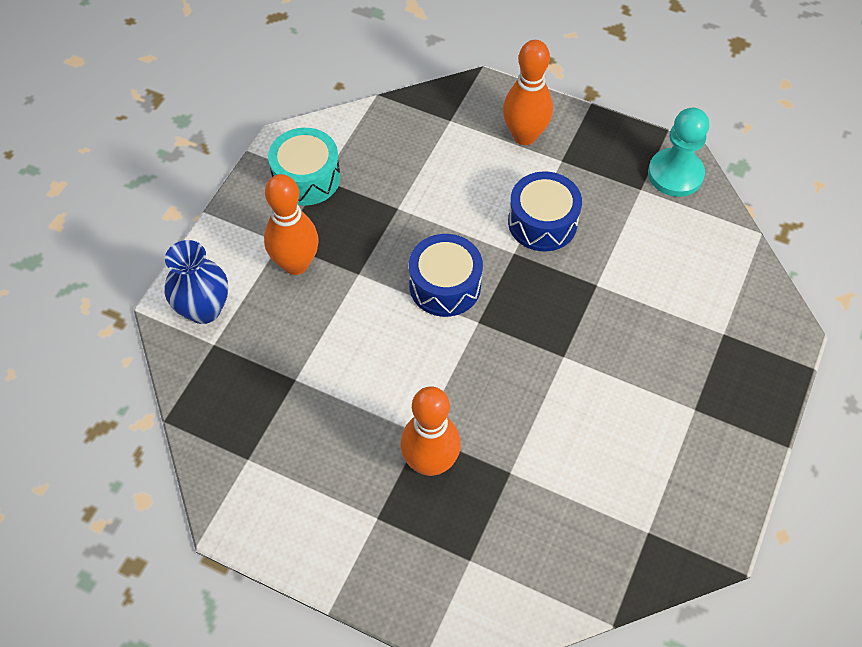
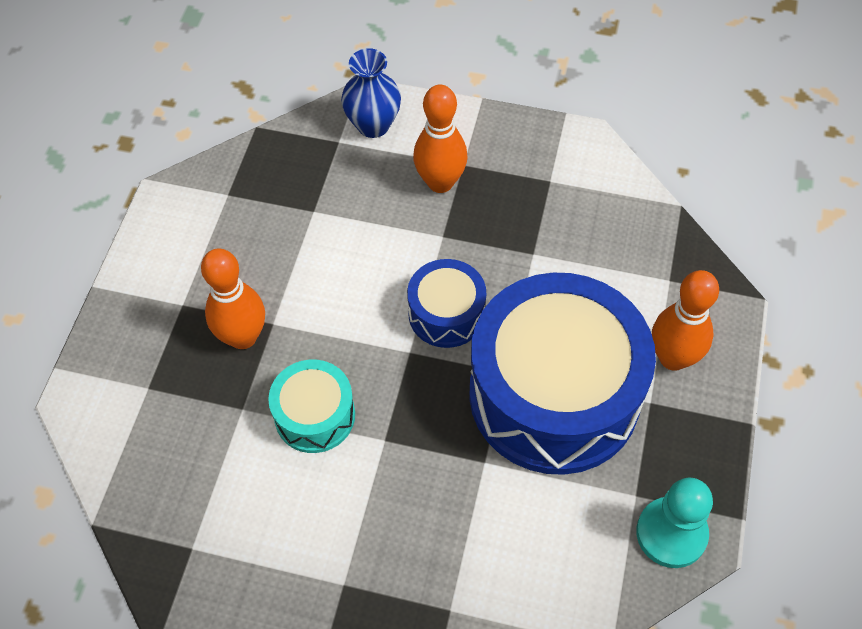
camera: 80 degrees right, 0 degrees up
turquoise drum [268,128,341,205] -> turquoise drum moved to [268,360,355,453]
blue drum [508,171,582,251] -> blue drum [469,273,656,475], size x2.13

